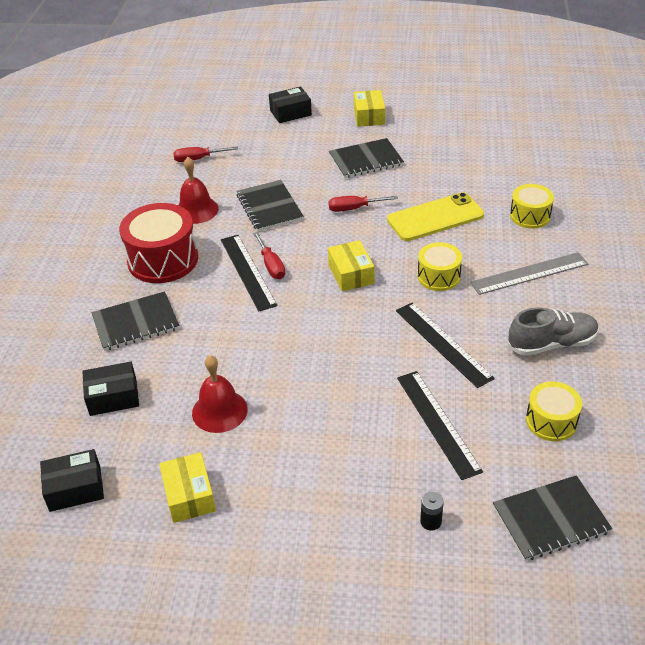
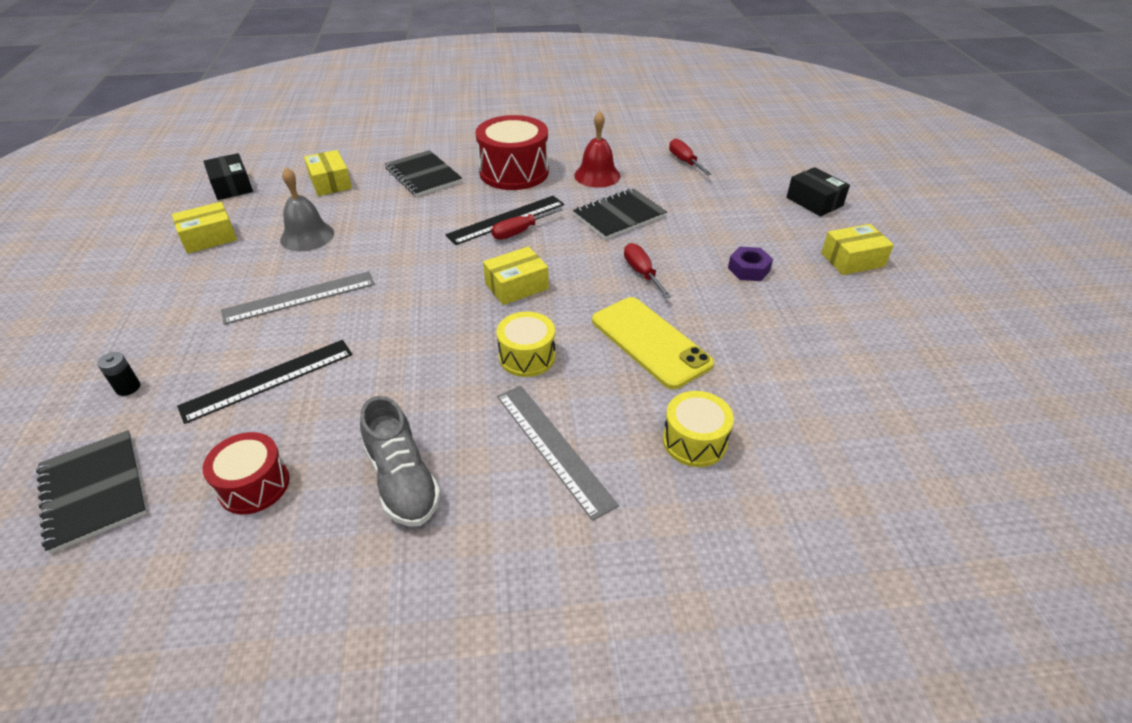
camera: 75 degrees right, 0 degrees up
black box [82,362,139,416] -> yellow box [304,150,352,196]
red bell [192,355,248,433] -> grey bell [280,167,334,251]
black notebook [329,138,404,178] -> purple nut [728,246,773,281]
black ruler [396,303,495,388] -> none
yellow drum [526,382,582,441] -> red drum [203,432,290,514]
none -> grey ruler [221,271,375,325]

